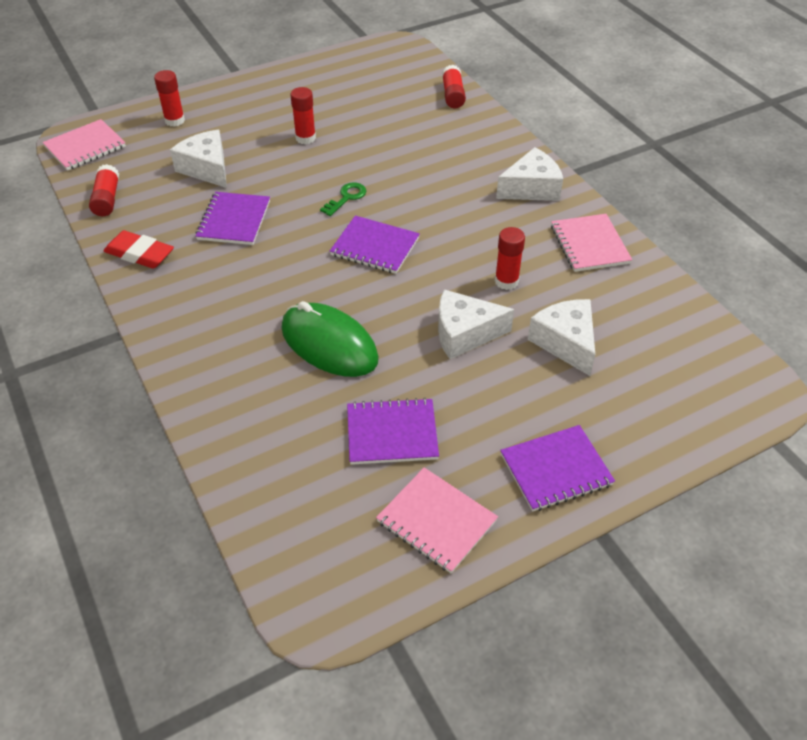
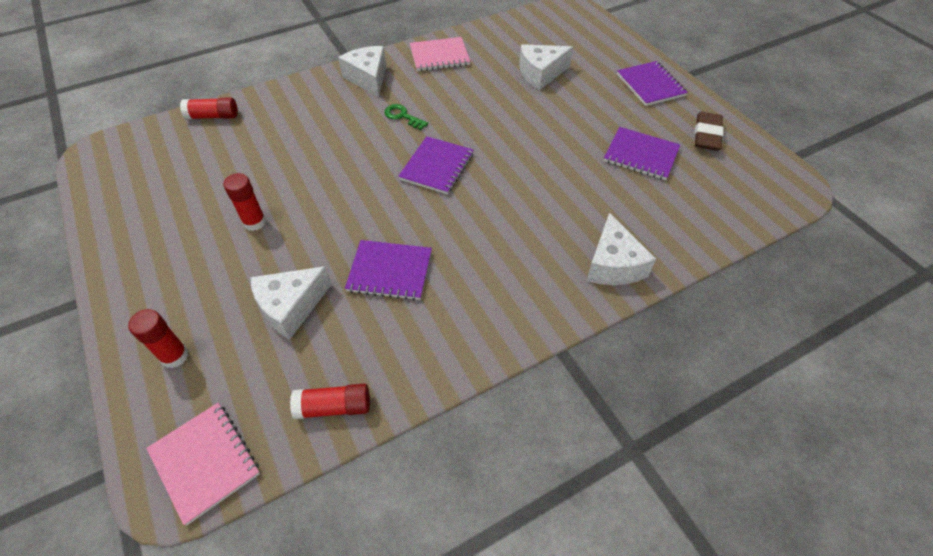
camera: 90 degrees left, 5 degrees up
red eraser [104,230,174,269] -> none
green mouse [281,301,379,377] -> none
green key [320,183,366,216] -> green key moved to [384,104,428,130]
purple notebook [347,398,439,465] -> purple notebook turned 60 degrees counterclockwise [604,127,680,180]
pink notebook [376,468,498,573] -> brown eraser [695,112,724,151]
white cheese [438,289,514,359] -> white cheese moved to [586,213,656,285]
red glue stick [495,227,525,290] -> none

